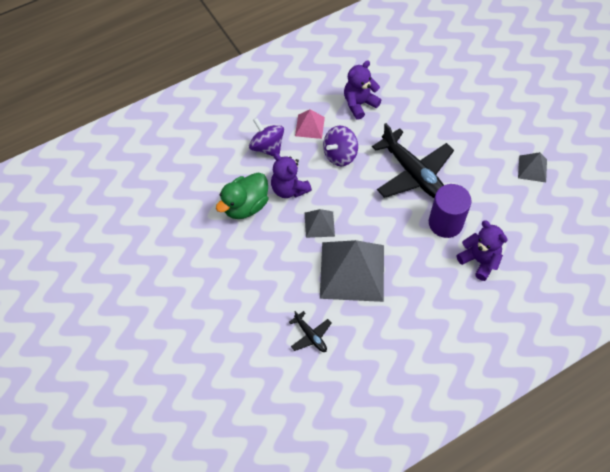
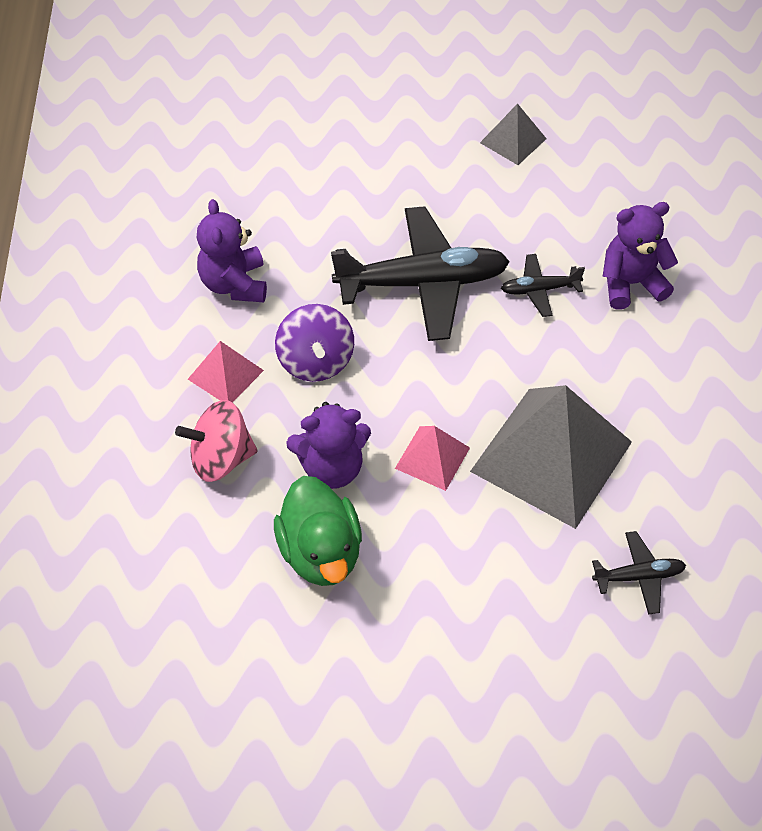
camera: 60 degrees left, 5 degrees down
purple spinning top [249,118,284,157] -> pink spinning top [175,400,258,482]
grey pyramid [305,209,335,238] -> pink pyramid [395,426,470,491]
purple cylinder [429,184,471,238] -> black plane [501,254,585,317]

